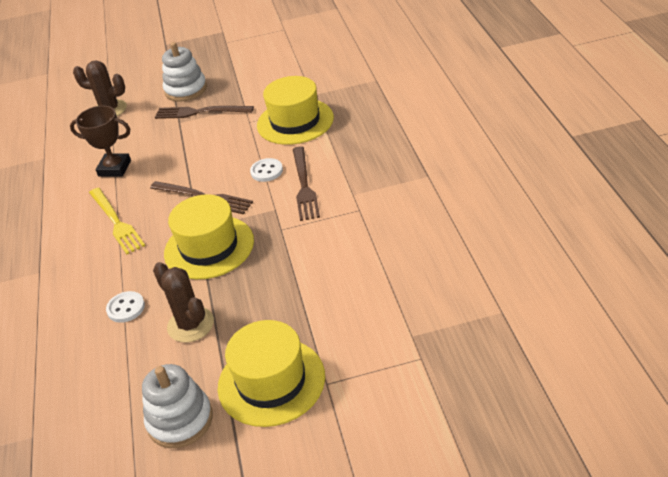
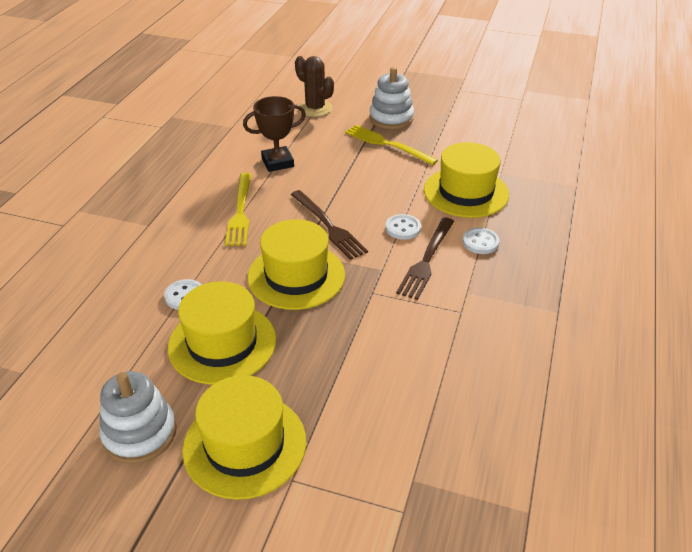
camera: 25 degrees right, 0 degrees up
brown trophy [70,106,131,177] -> brown trophy turned 60 degrees counterclockwise [243,96,306,172]
brown cactus [153,262,214,343] -> yellow hat [168,281,276,385]
brown fork [155,106,254,119] -> yellow fork [345,125,438,165]
none -> white button [463,228,499,254]

